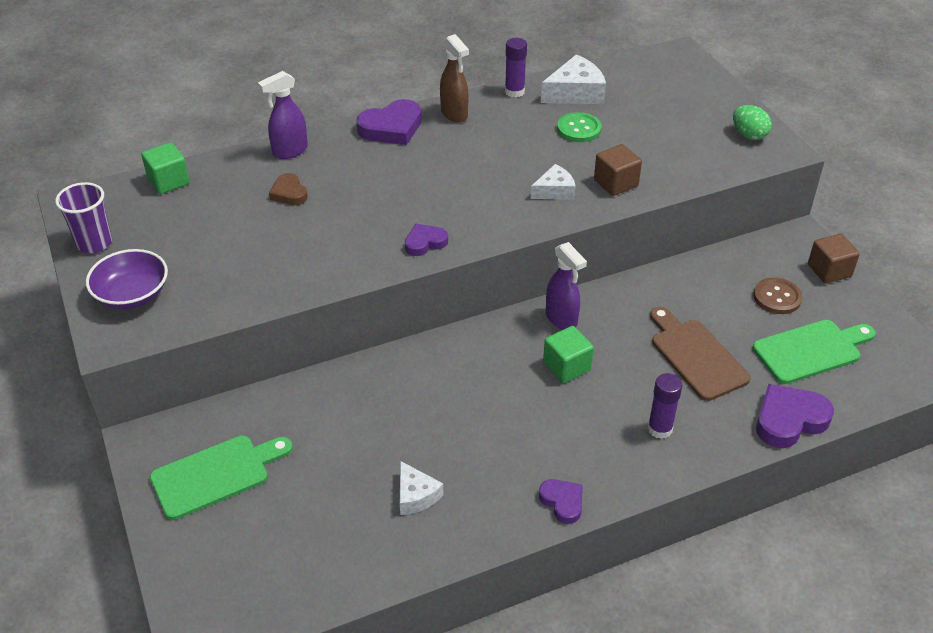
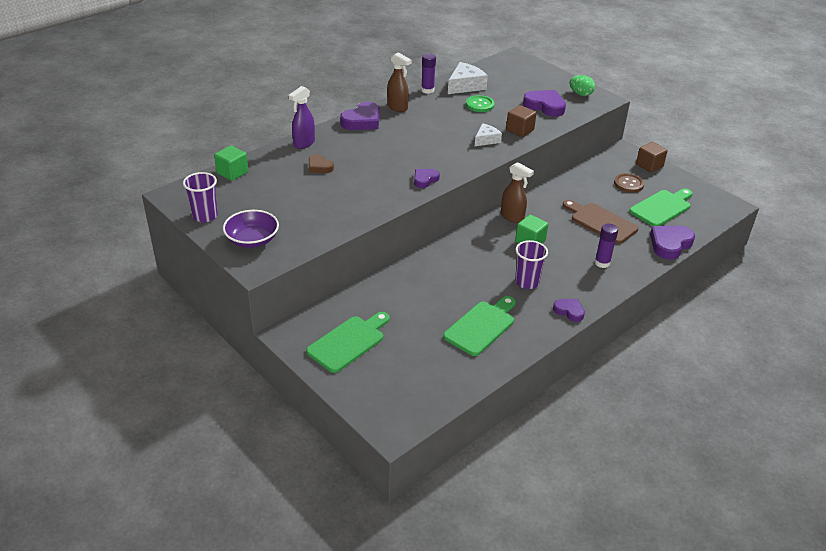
camera: 20 degrees left, 5 degrees down
white cheese [400,461,443,515] -> green cutting board [443,296,516,356]
purple spray bottle [546,242,587,330] -> brown spray bottle [501,162,534,223]
none -> purple cup [515,240,548,289]
none -> purple heart [523,90,566,117]

